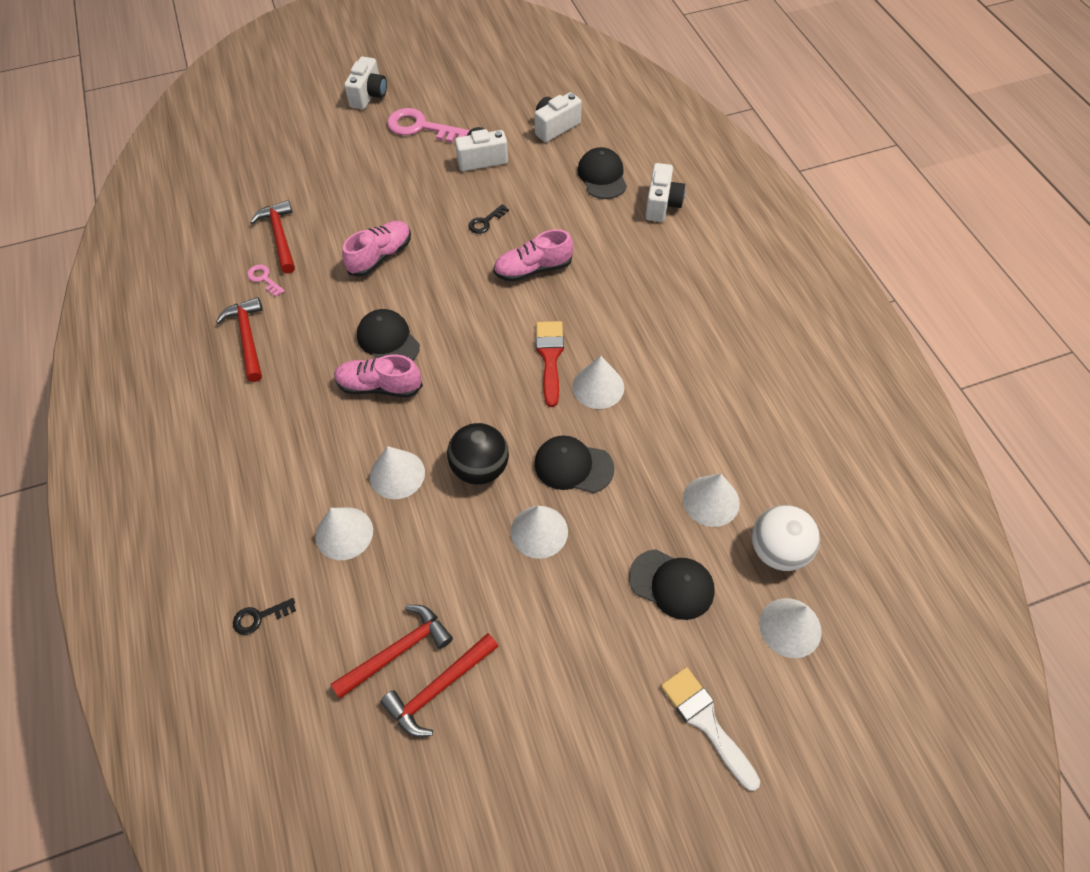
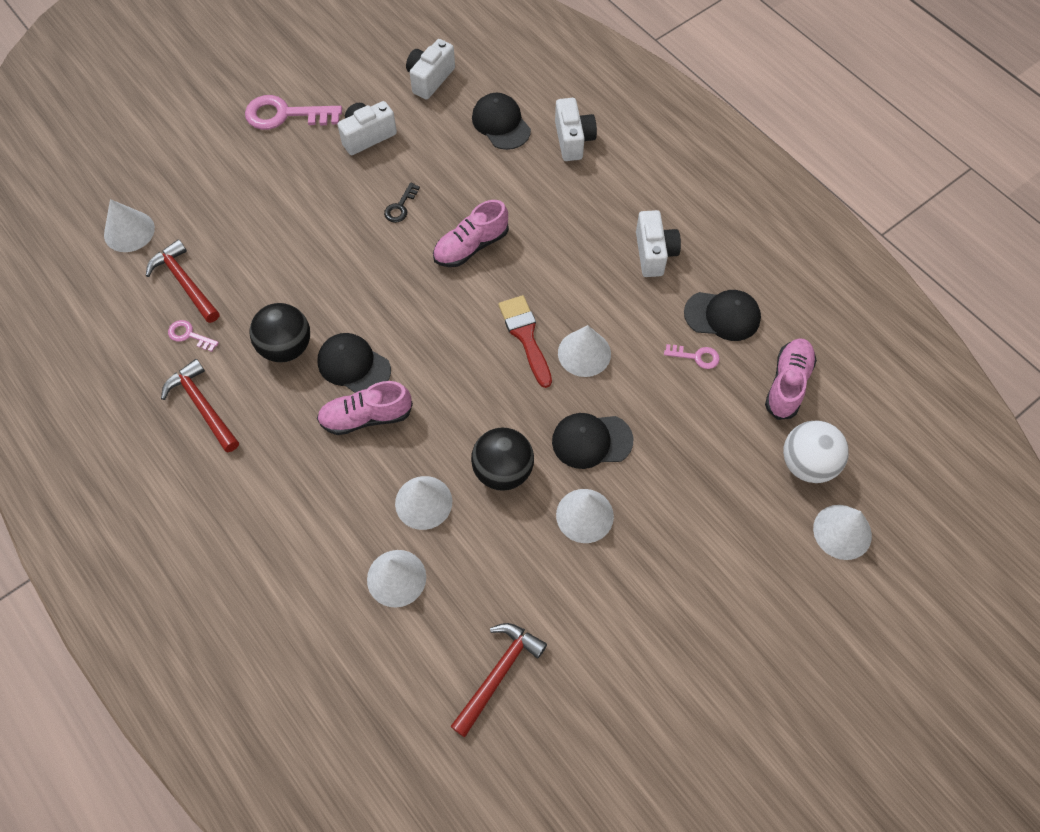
camera: 20 degrees left, 5 degrees up
black key [233,598,296,635] -> none
pink shoe [342,221,411,277] -> pink shoe moved to [765,338,817,420]
white camera [344,56,387,109] -> white camera moved to [636,210,681,277]
red hammer [380,633,499,737] -> none
black cap [629,549,715,620] -> black cap moved to [684,290,761,341]
white brush [661,667,760,791] -> none
white cone [683,474,740,527] -> white cone moved to [104,199,155,252]
none -> black ball [250,303,310,362]
none -> pink key [664,344,720,369]

